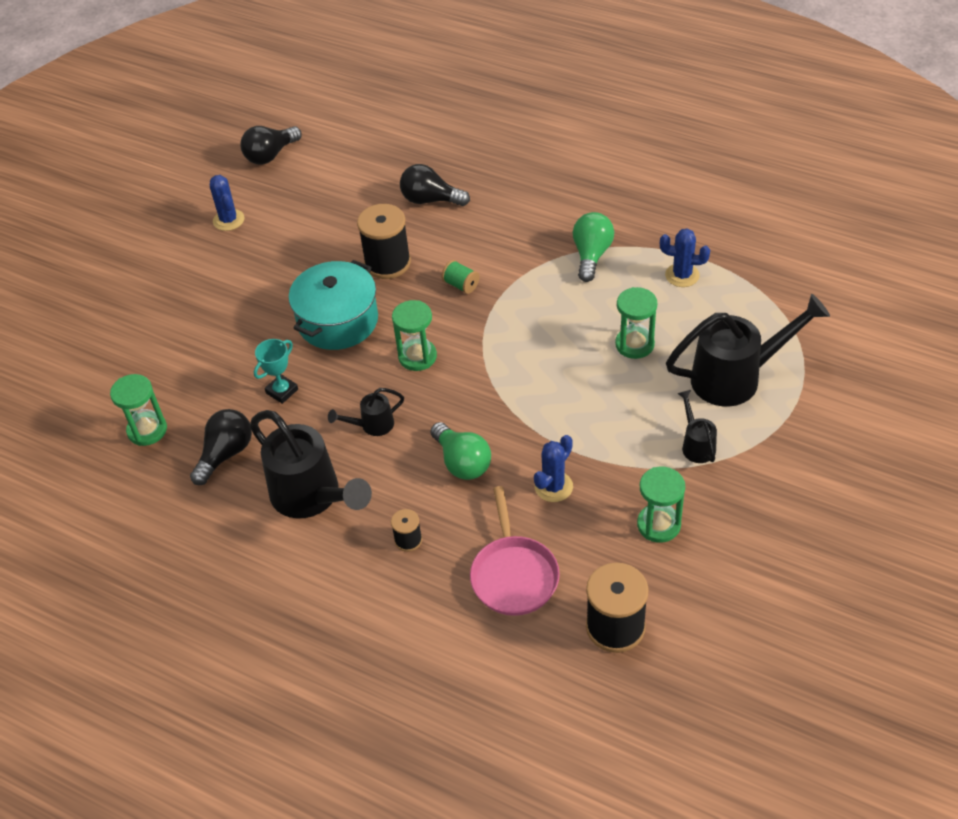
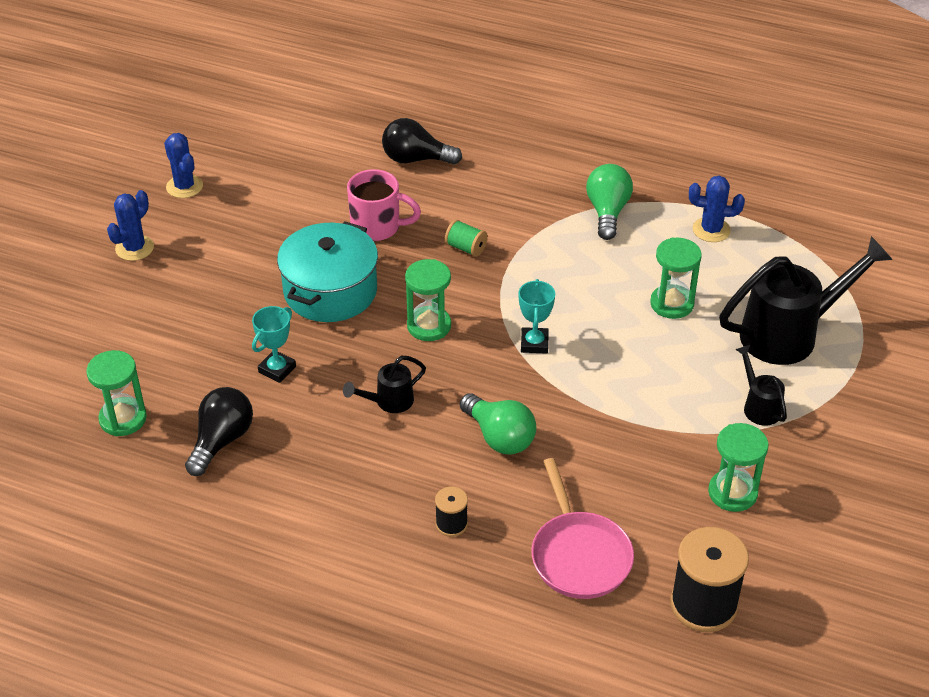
camera: 10 degrees left, 5 degrees down
black light bulb [240,126,302,165] -> none
black watering can [250,410,372,519] -> none
black spool [357,204,411,279] -> pink mug [347,169,421,241]
blue cactus [534,435,573,502] -> blue cactus moved to [107,190,154,261]
none -> turquoise trophy [518,279,555,354]

